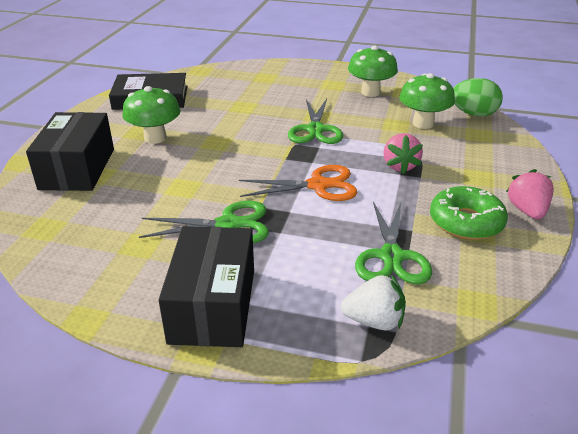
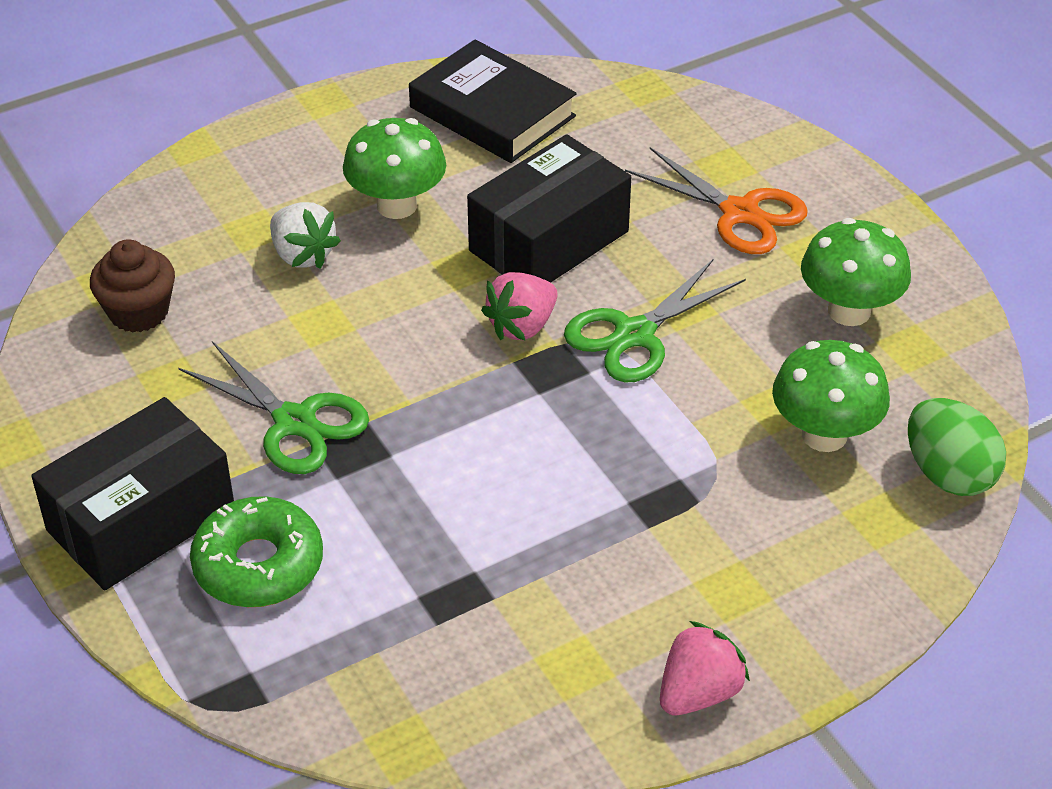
camera: 45 degrees right, 10 degrees up
black box [26,112,114,191] -> black box moved to [467,134,631,283]
orange scissors [239,165,358,201] -> orange scissors moved to [625,147,808,254]
white strawberry [341,274,406,330] -> white strawberry moved to [270,202,341,269]
green scissors [355,202,432,284] -> none
pink strawberry [383,133,423,174] -> pink strawberry moved to [481,272,558,341]
green donut [430,186,508,240] -> green donut moved to [190,496,323,607]
none -> brown cupcake [90,239,175,333]

